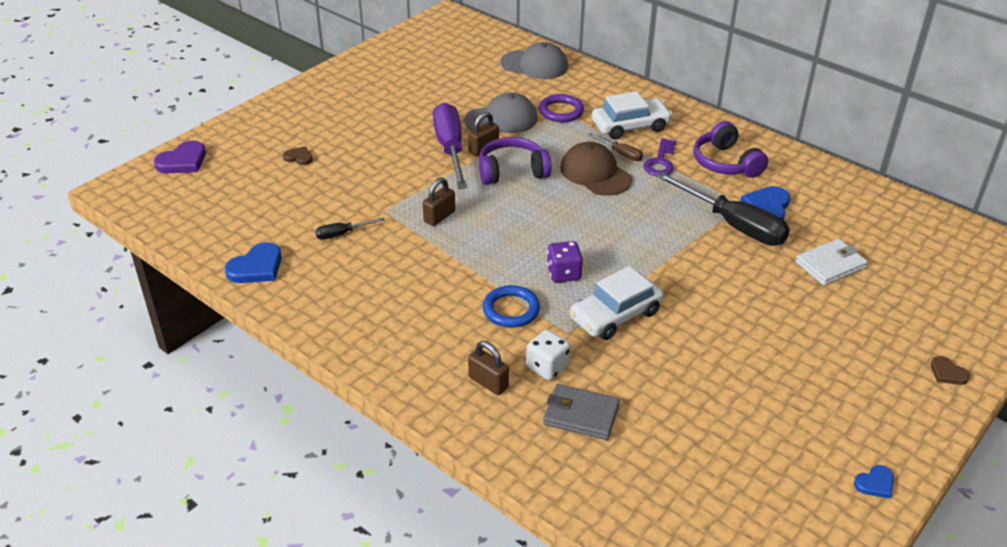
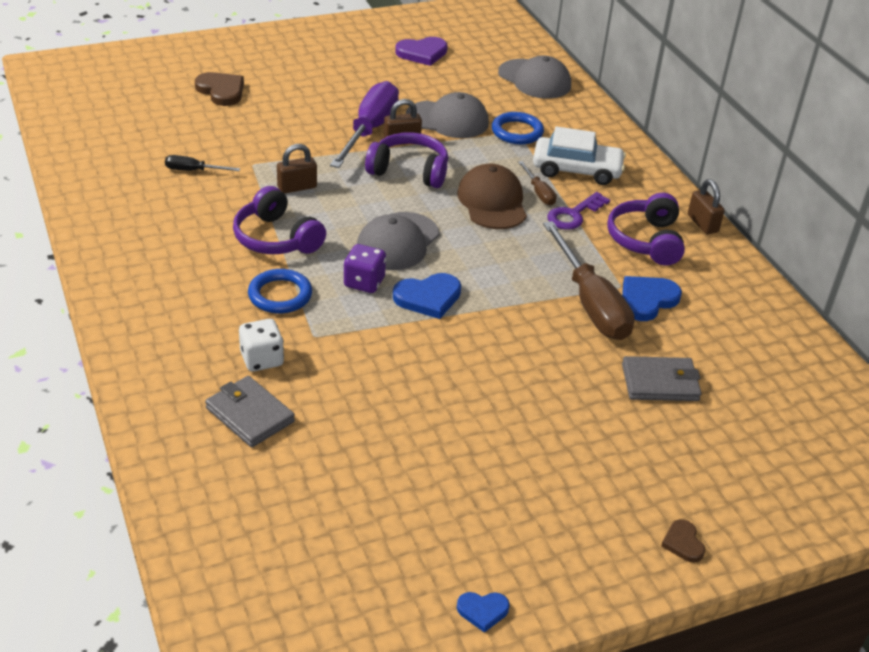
camera: 25 degrees right, 0 degrees up
purple heart [154,141,206,174] -> purple heart moved to [395,37,448,66]
blue heart [225,242,282,283] -> blue heart moved to [393,273,461,319]
brown heart [283,146,313,165] -> brown heart [195,72,244,106], size x1.74
brown padlock [468,341,509,395] -> brown padlock moved to [688,179,725,234]
purple ring [539,94,584,122] -> blue ring [492,112,544,145]
white car [569,266,664,340] -> none
black screwdriver [656,172,790,246] -> brown screwdriver [543,221,635,340]
white wallet [795,239,868,285] -> grey wallet [622,356,701,401]
none -> purple headphones [233,186,326,254]
none -> grey cap [357,212,440,270]

